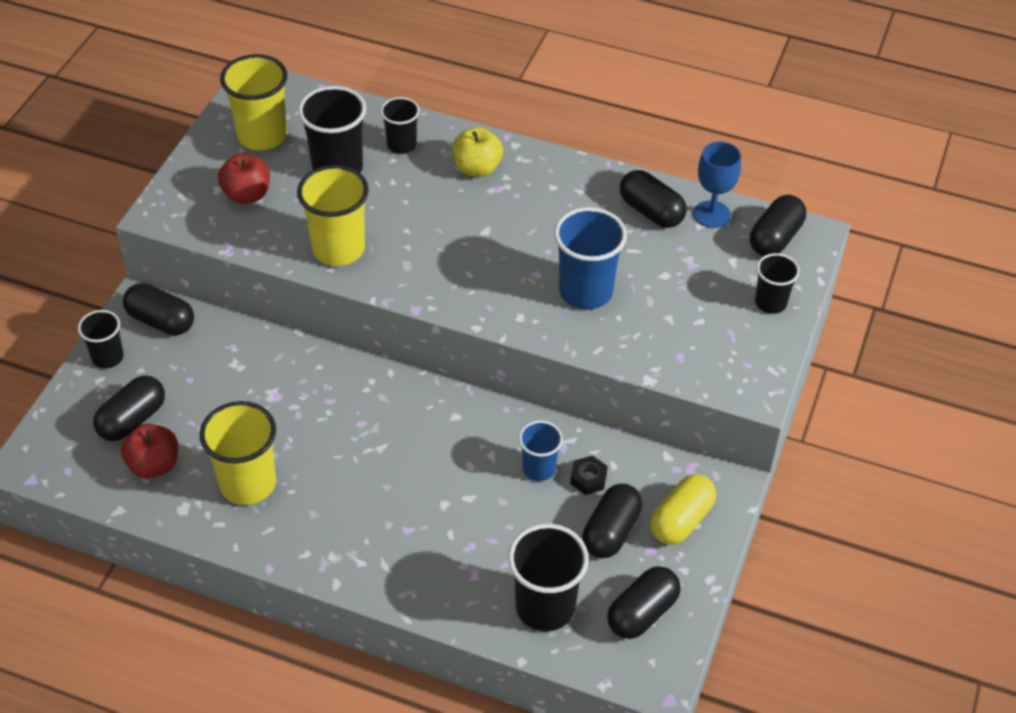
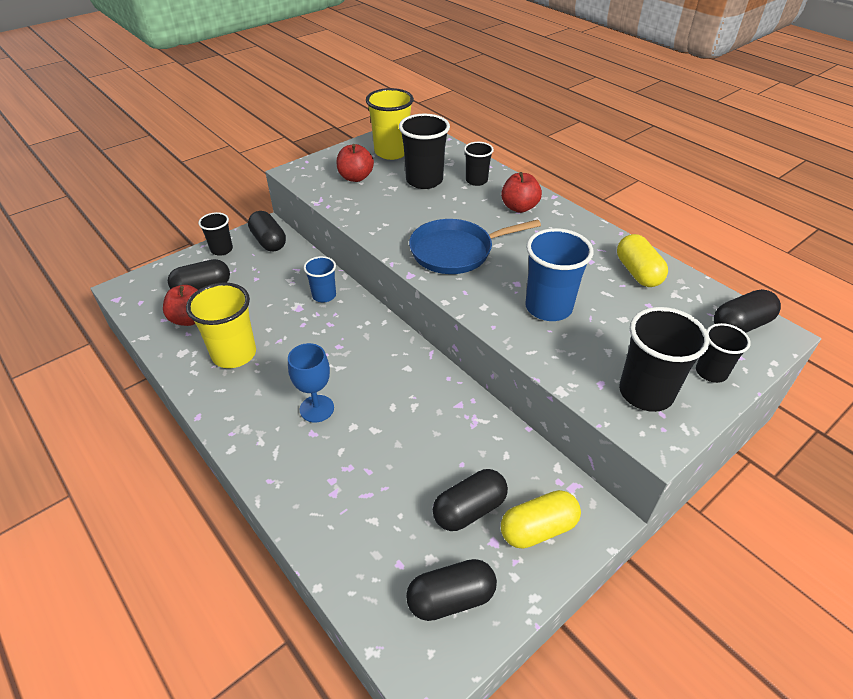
camera: 30 degrees right, 5 degrees down
yellow cup [297,165,369,266] -> none
yellow apple [453,127,503,177] -> red apple [501,172,542,213]
black cup [508,524,589,631] -> black cup moved to [619,307,710,412]
blue cup [519,421,563,481] -> blue cup moved to [304,256,336,302]
black nut [570,455,608,495] -> none
black capsule [620,170,687,228] -> yellow capsule [617,234,668,287]
blue goblet [693,142,741,228] -> blue goblet moved to [288,343,334,423]
none -> blue pan [409,219,541,274]

